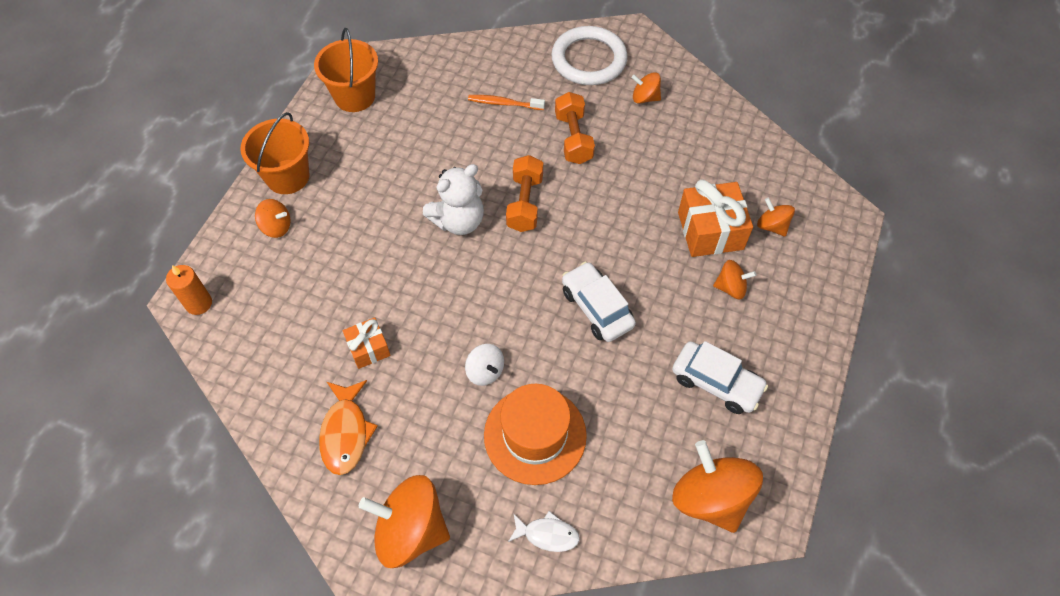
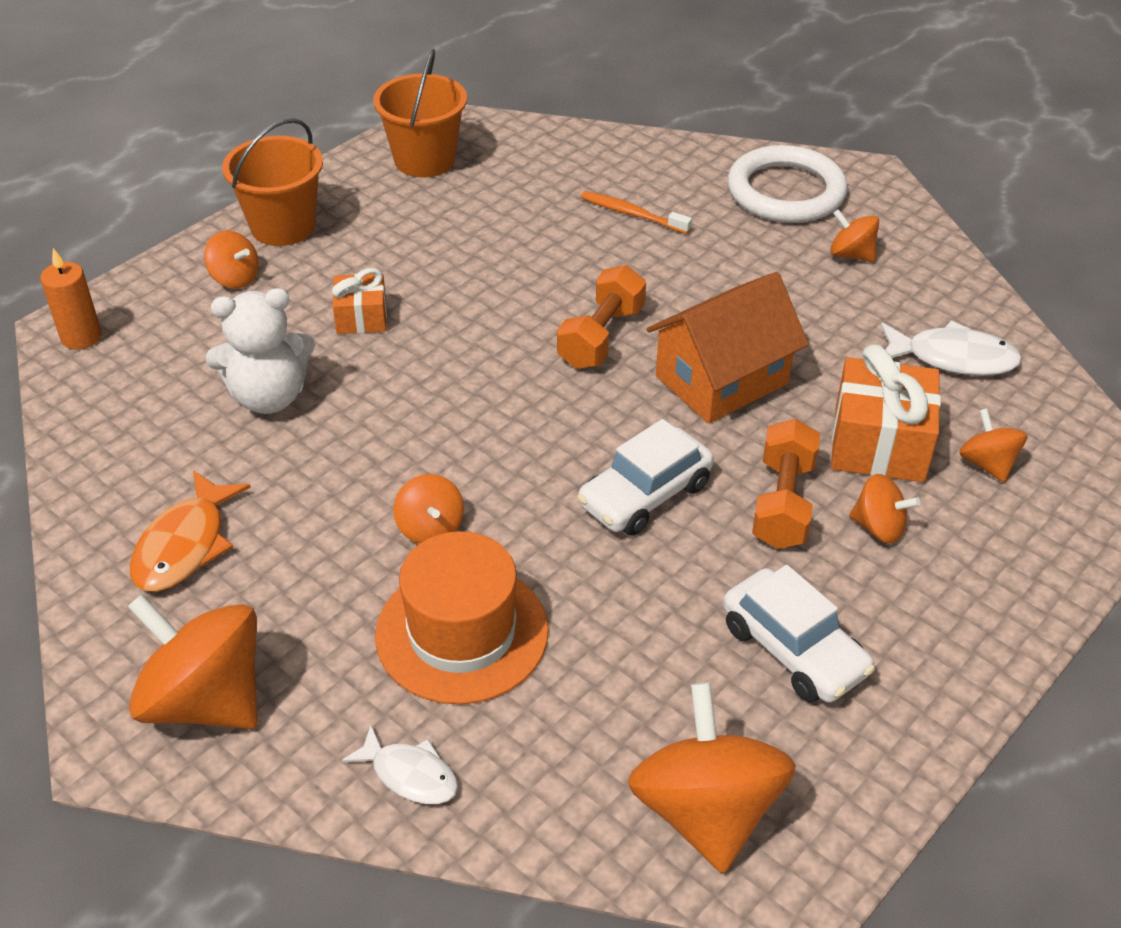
camera: 20 degrees right, 15 degrees down
orange gift [343,317,391,369] -> orange gift moved to [332,268,387,334]
white teddy bear [423,164,484,235] -> white teddy bear moved to [206,288,315,414]
white spinning top [465,344,504,386] -> orange spinning top [393,474,464,544]
orange dumbbell [555,92,595,164] -> orange dumbbell moved to [752,419,820,549]
white car [562,262,636,342] -> white car turned 120 degrees counterclockwise [577,419,714,536]
none -> orange house [646,272,809,424]
none -> white fish [881,321,1022,376]

